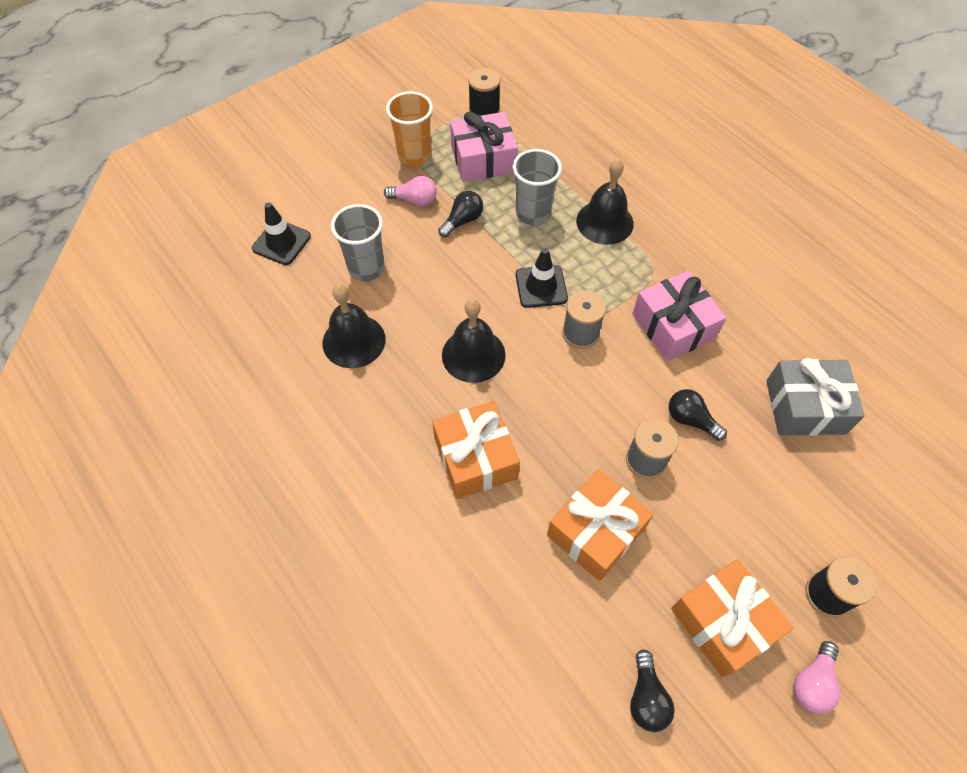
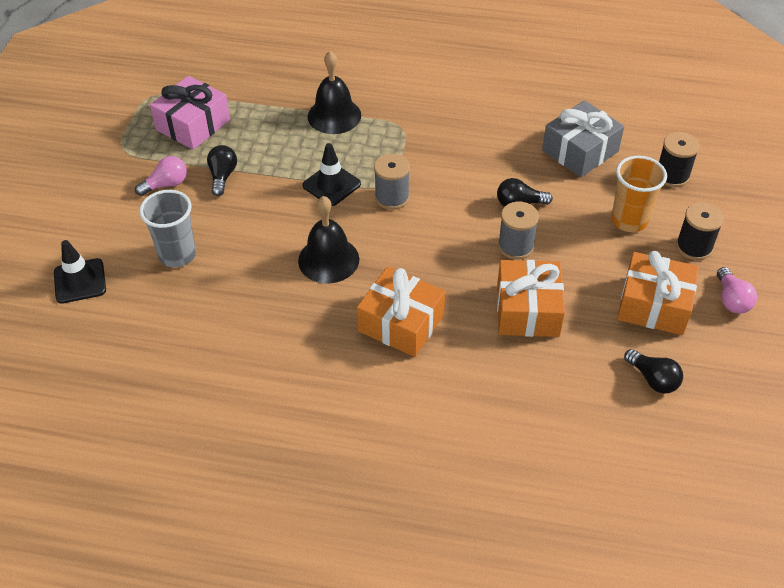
camera: 40 degrees left, 10 degrees down
black bell [323,284,386,368] -> none
orange cup [386,91,433,166] -> orange cup moved to [611,156,667,232]
black spool [468,68,501,116] -> black spool moved to [659,132,700,187]
grey cup [512,149,562,225] -> none
pink gift [632,271,726,361] -> none

